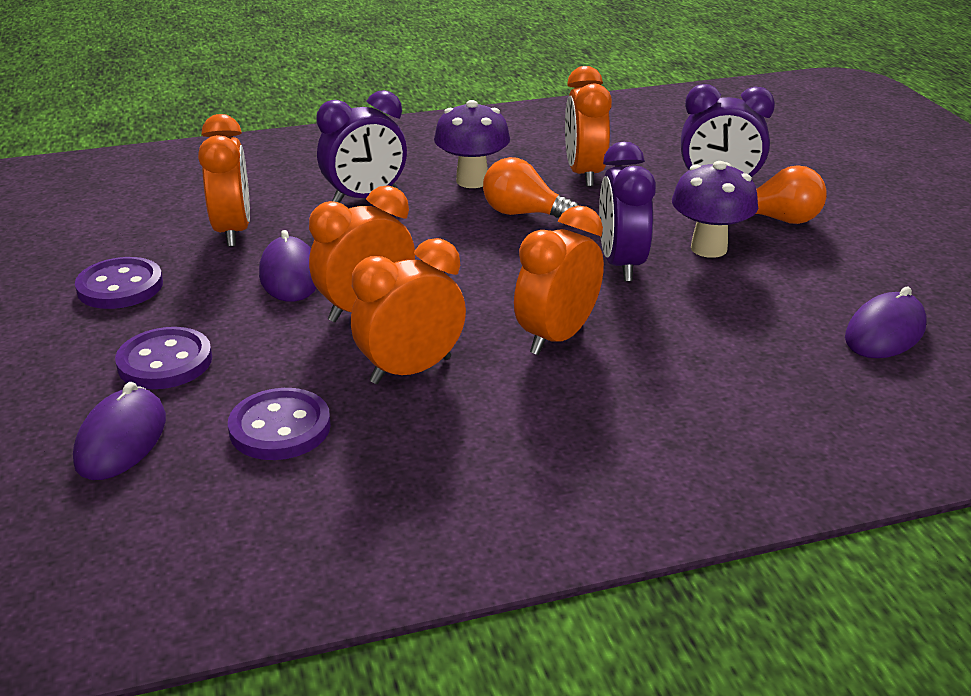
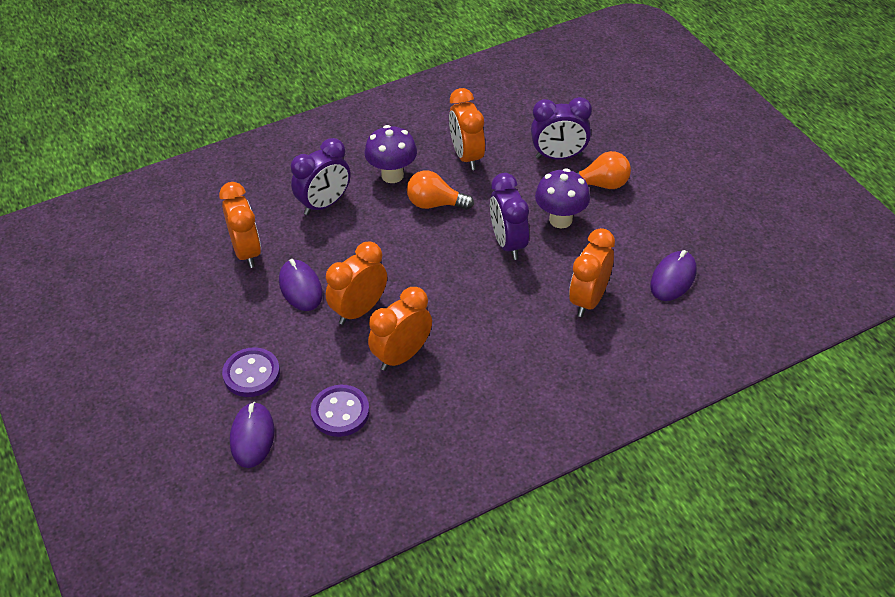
camera: 10 degrees left, 15 degrees up
purple button [75,257,163,309] -> none
orange clock [514,206,604,355] -> orange clock moved to [569,228,615,317]

